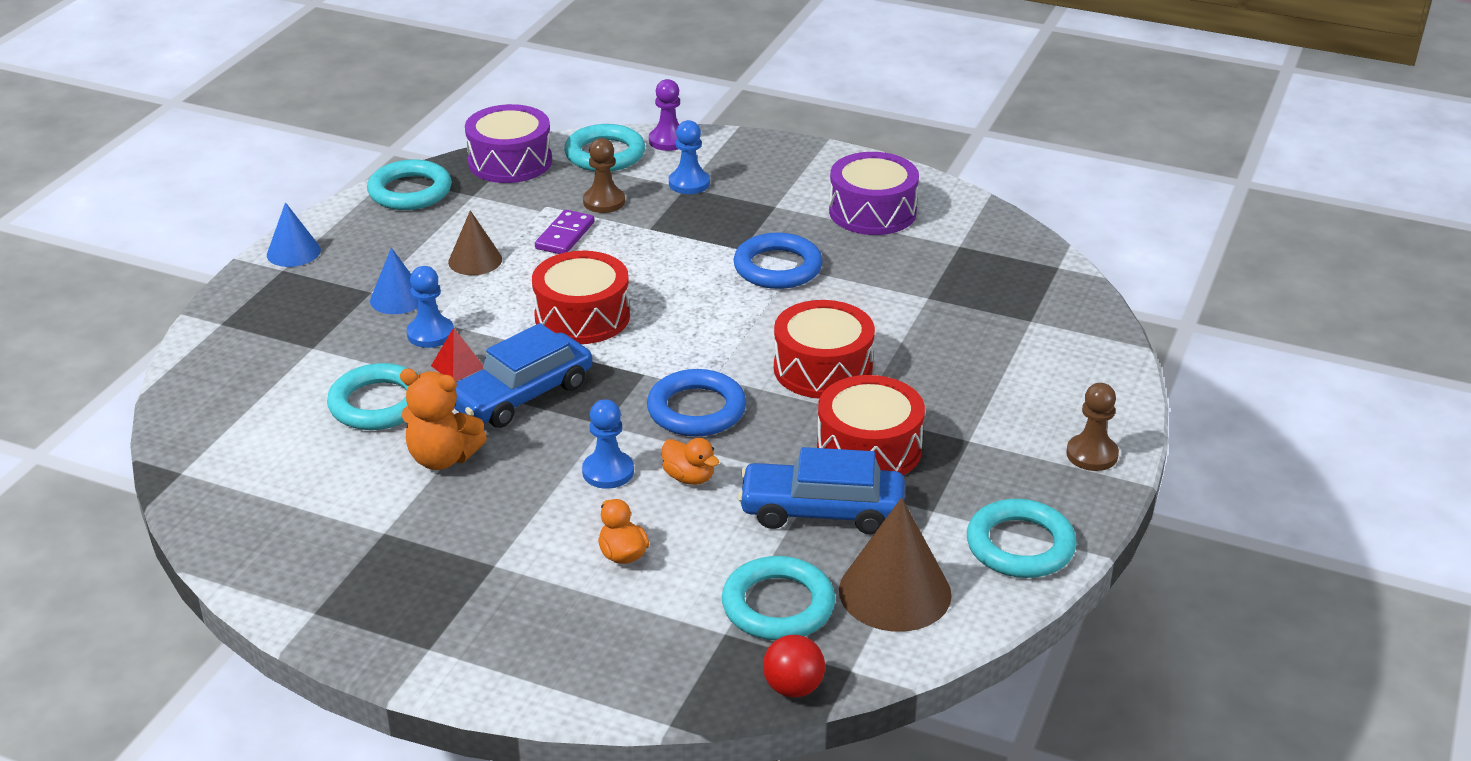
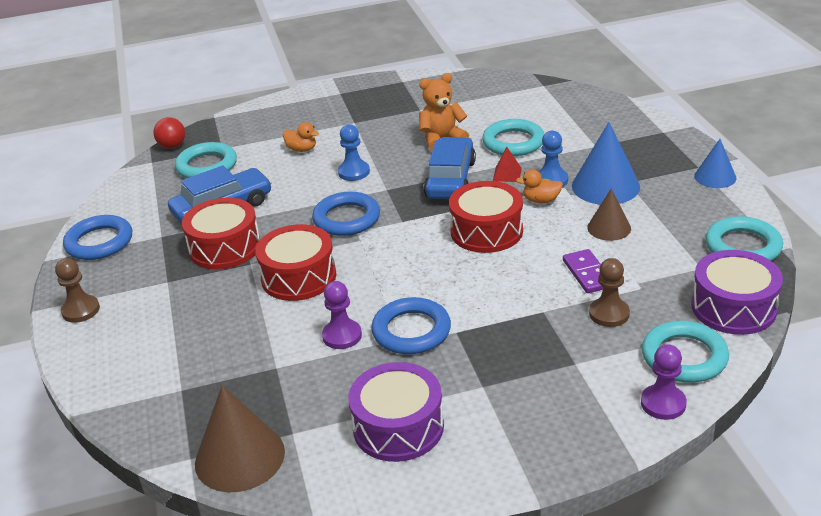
camera: 145 degrees right, 0 degrees up
blue cone [370,248,418,314] -> blue cone [572,122,640,205], size x1.65
orange duck [662,438,719,485] -> orange duck moved to [516,169,563,203]
blue pawn [669,120,710,194] -> none
brown cone [839,498,952,632] -> brown cone moved to [195,385,285,492]
turquoise ring [967,499,1077,578] -> blue ring [63,215,132,260]
none -> purple pawn [322,281,362,349]

